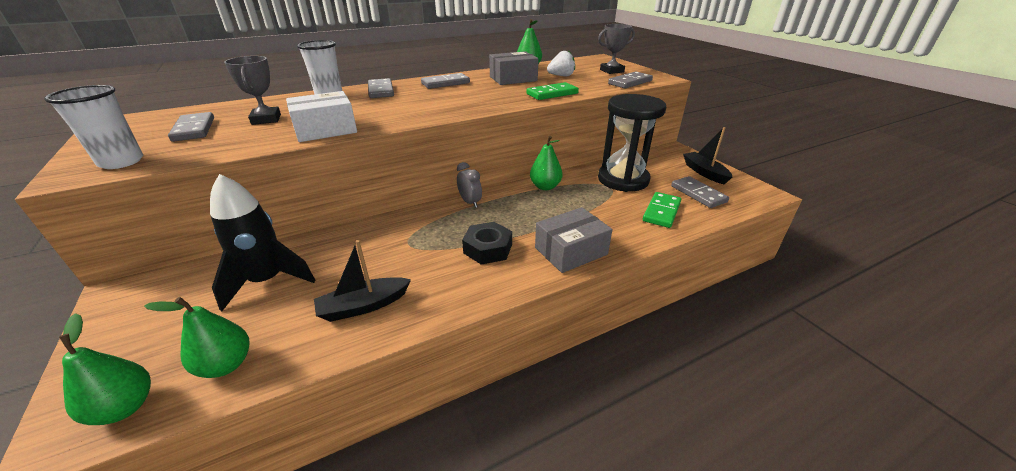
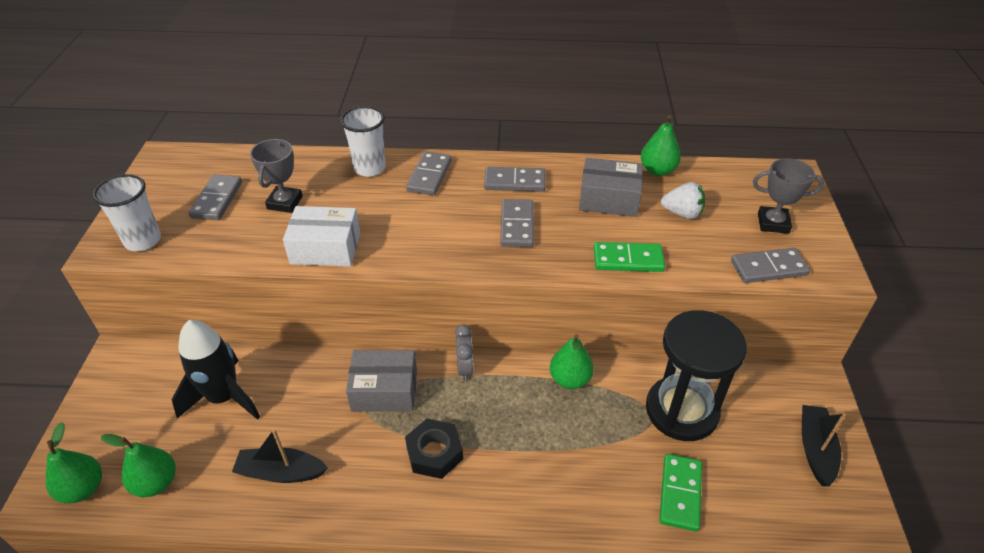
camera: 30 degrees right, 10 degrees up
grey box [535,207,612,273] -> grey box moved to [346,350,417,411]
green domino [643,192,681,228] -> green domino turned 45 degrees counterclockwise [659,454,702,532]
grey domino [671,176,729,208] -> grey domino moved to [500,199,534,247]

